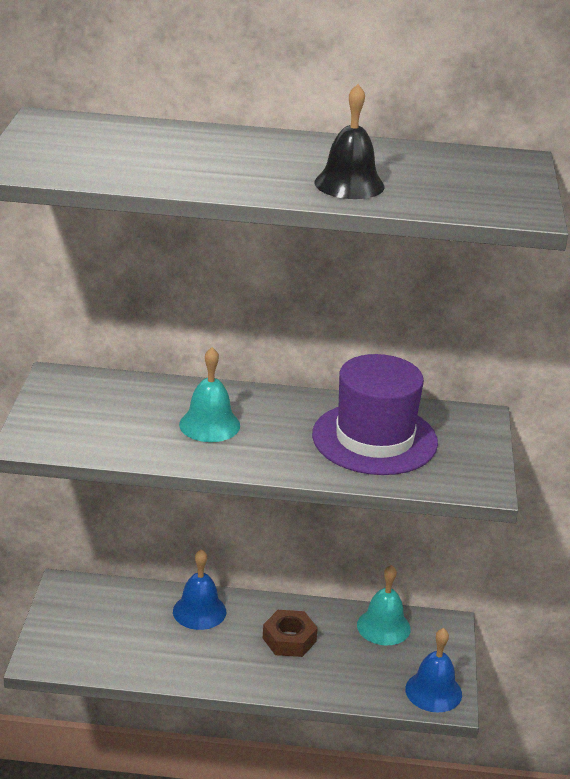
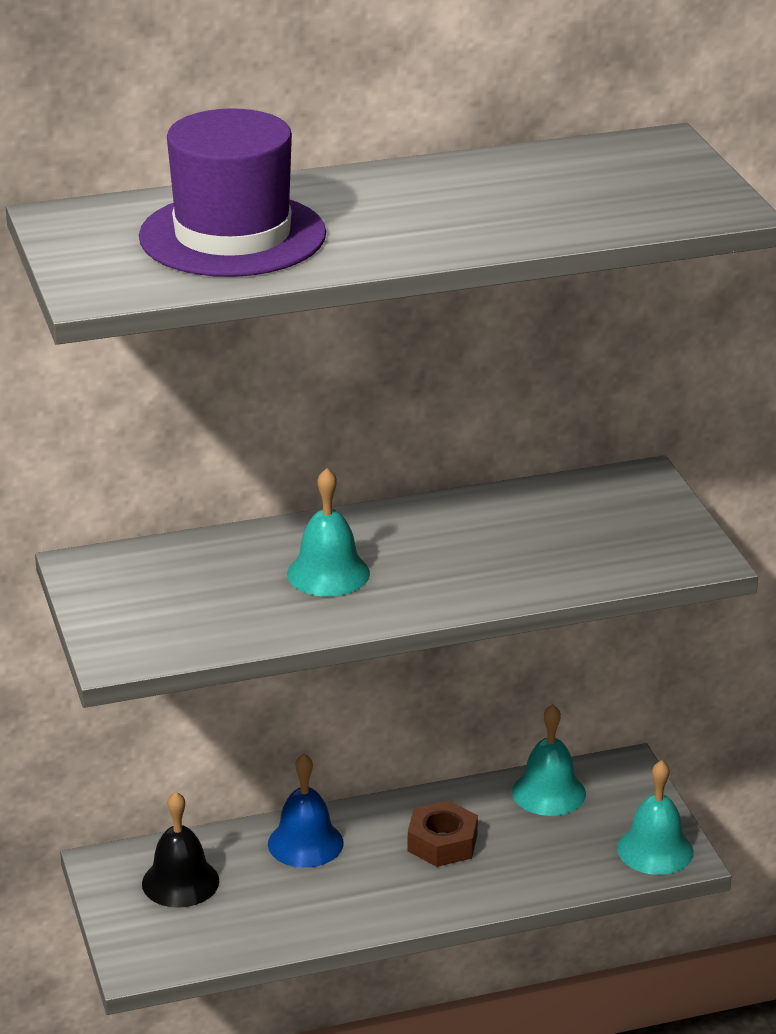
camera: 20 degrees left, 0 degrees up
purple hat [312,354,438,475] -> purple hat moved to [139,108,326,277]
black bell [314,84,385,199] -> black bell moved to [142,791,219,908]
blue bell [405,628,462,712] -> turquoise bell [617,760,694,875]

